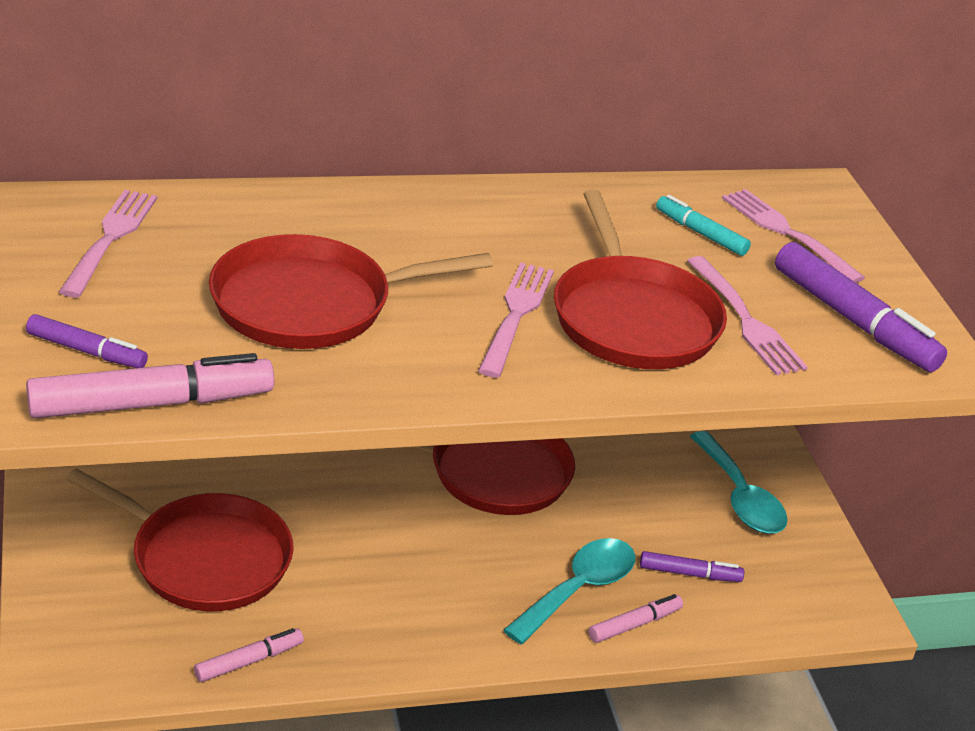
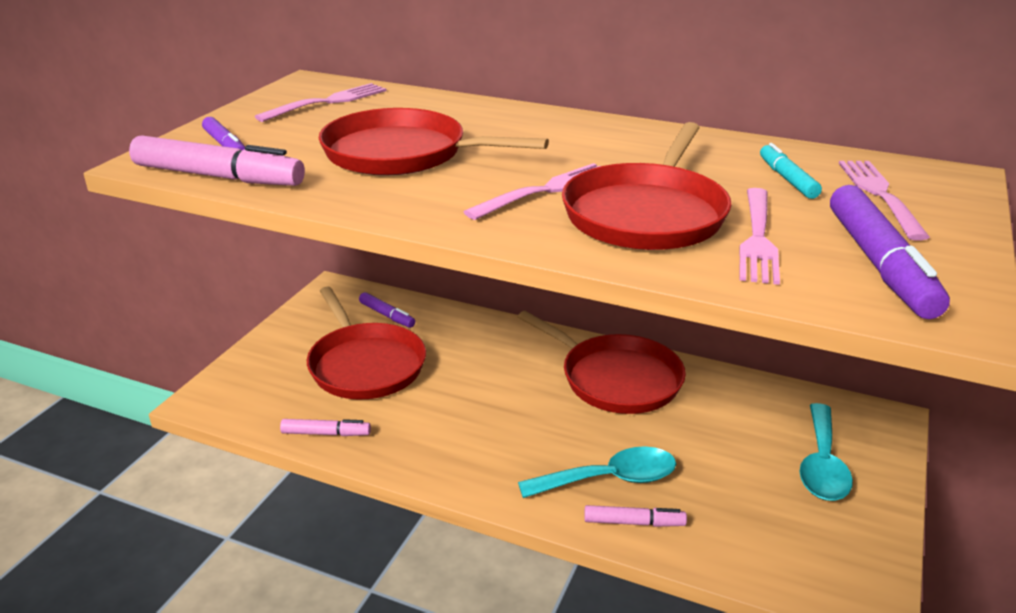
camera: 40 degrees right, 5 degrees down
purple marker [640,551,744,582] -> purple marker moved to [359,292,415,328]

